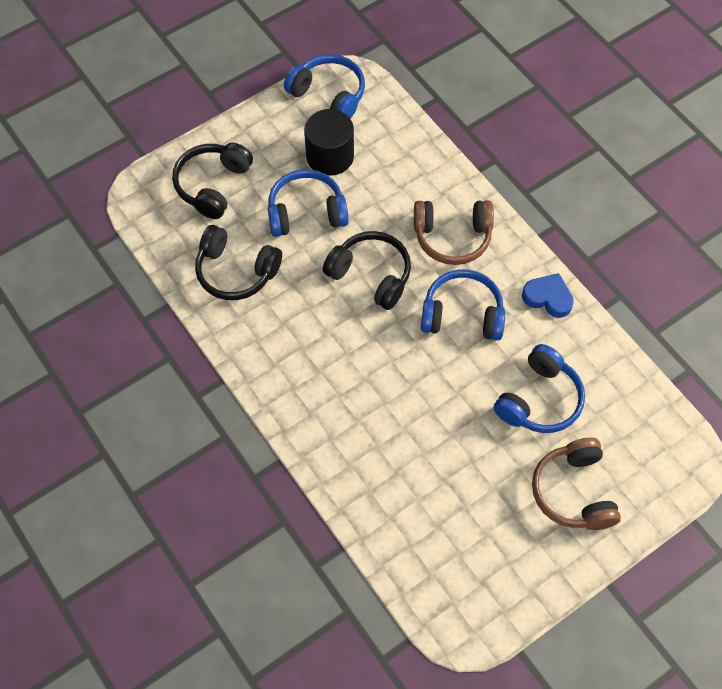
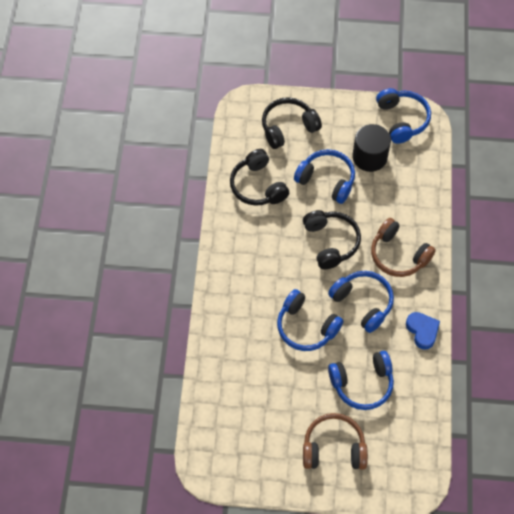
camera: 40 degrees right, 0 degrees up
brown headphones [532,438,621,530] -> brown headphones turned 60 degrees clockwise [303,413,368,470]
none -> blue headphones [277,289,343,351]

